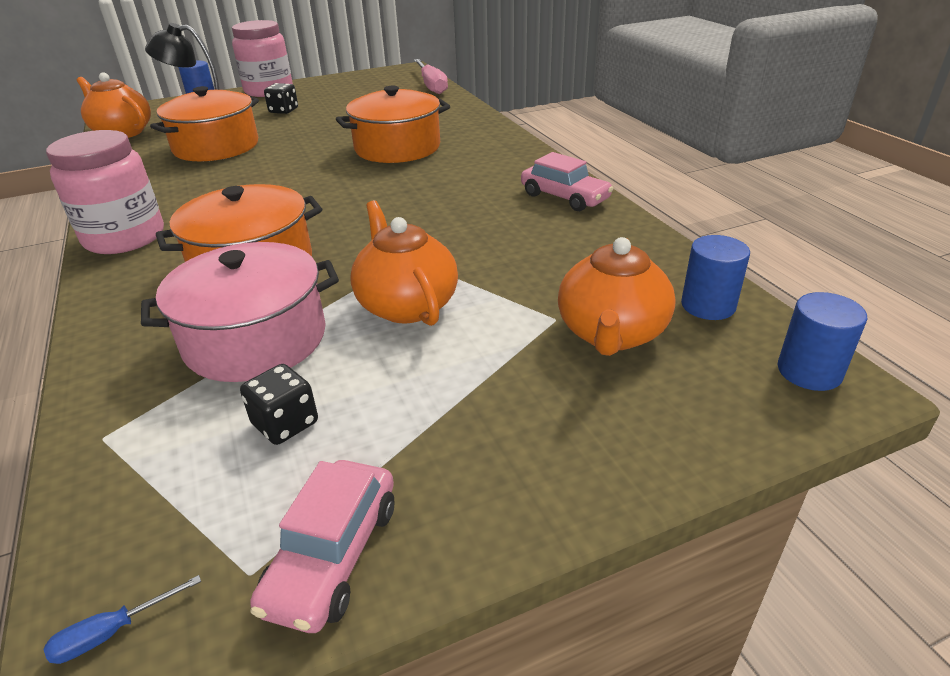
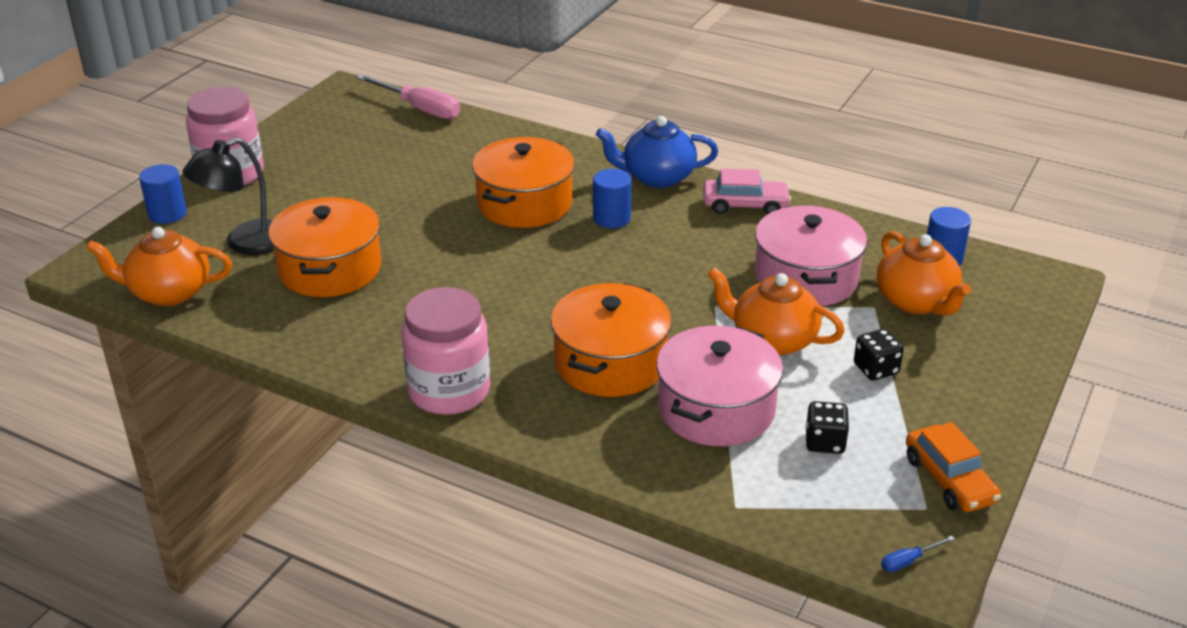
camera: 40 degrees left, 0 degrees up
blue screwdriver [44,575,201,664] -> blue screwdriver turned 45 degrees clockwise [881,535,955,572]
pink car [250,460,394,633] -> orange car [906,422,1001,512]
black dice [264,83,298,114] -> black dice moved to [854,329,904,381]
blue cylinder [778,292,867,391] -> blue cylinder moved to [593,169,632,228]
none -> blue teapot [596,116,718,188]
none -> pink pot [755,206,867,306]

